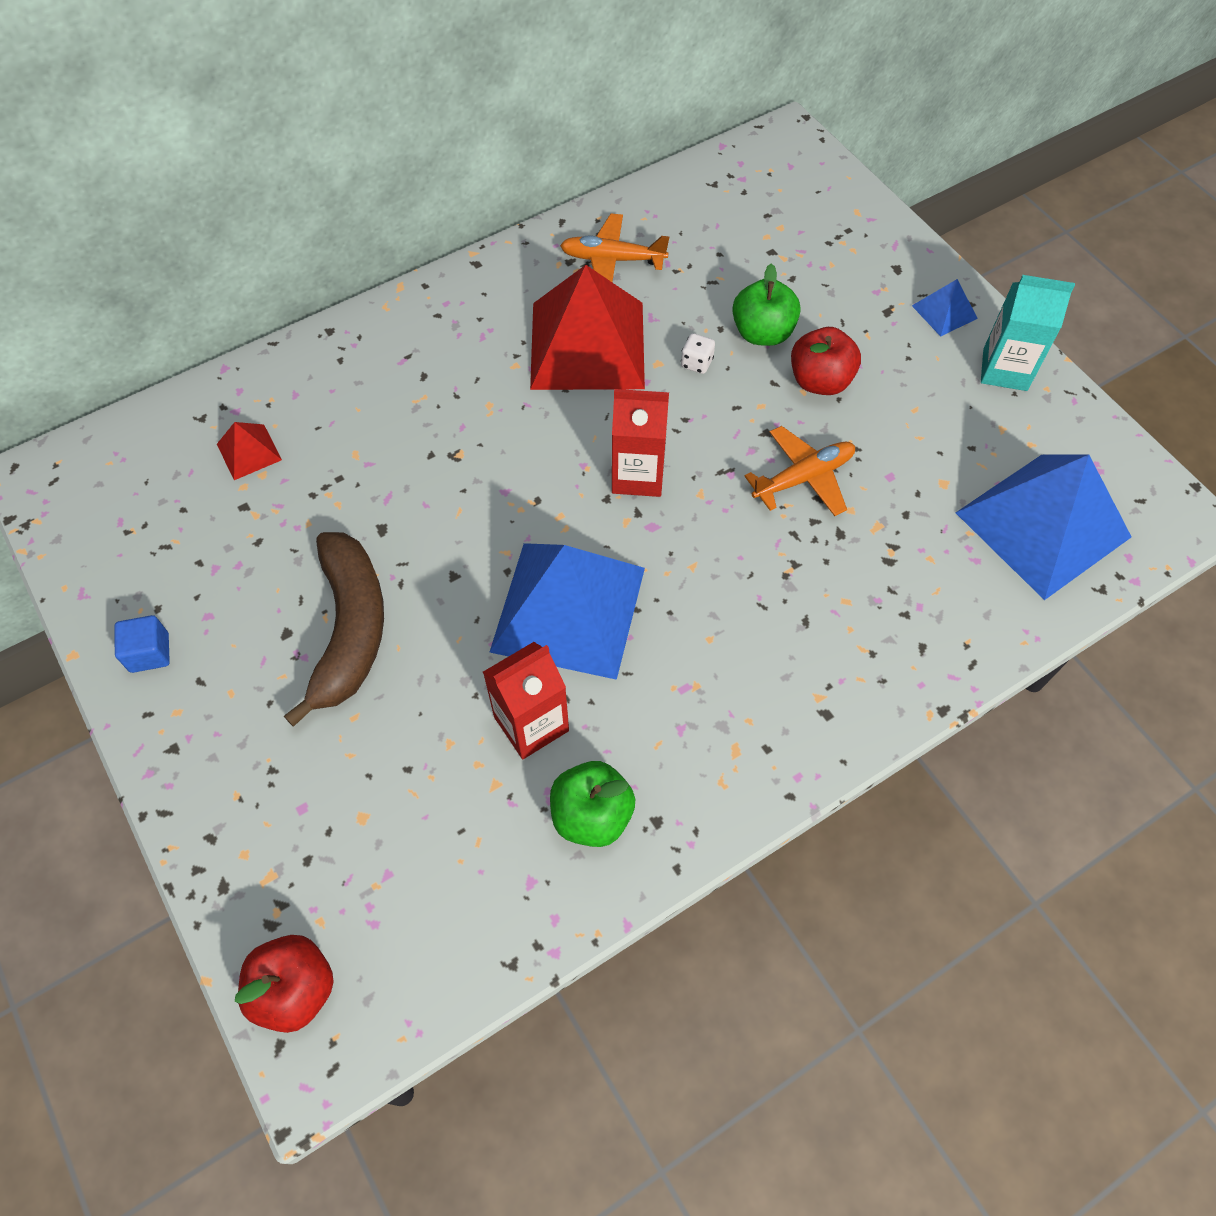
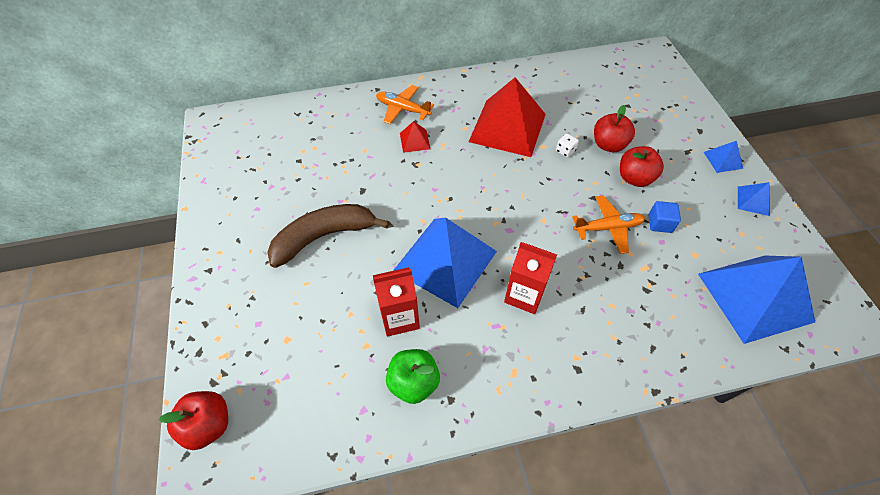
camera: 20 degrees right, 5 degrees down
blue cube [115,615,170,673] -> blue cube moved to [649,201,681,233]
red pyramid [217,422,282,480] -> red pyramid moved to [400,121,430,153]
brown banana [284,532,384,727] -> brown banana turned 135 degrees counterclockwise [267,204,390,268]
orange plane [560,214,669,282] -> orange plane moved to [376,85,434,124]
red carton [612,389,669,497] -> red carton moved to [504,242,557,314]
green apple [732,264,801,346] -> red apple [594,105,635,152]
turquoise carton [981,275,1075,391] -> blue pyramid [738,182,770,216]

